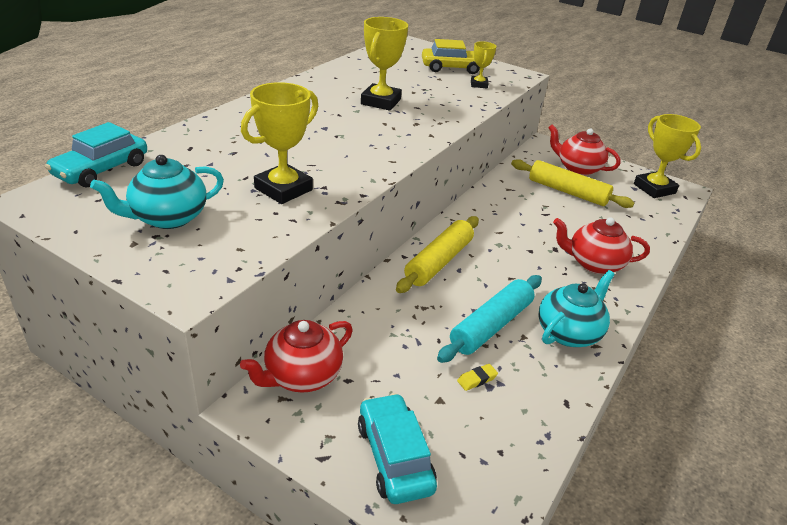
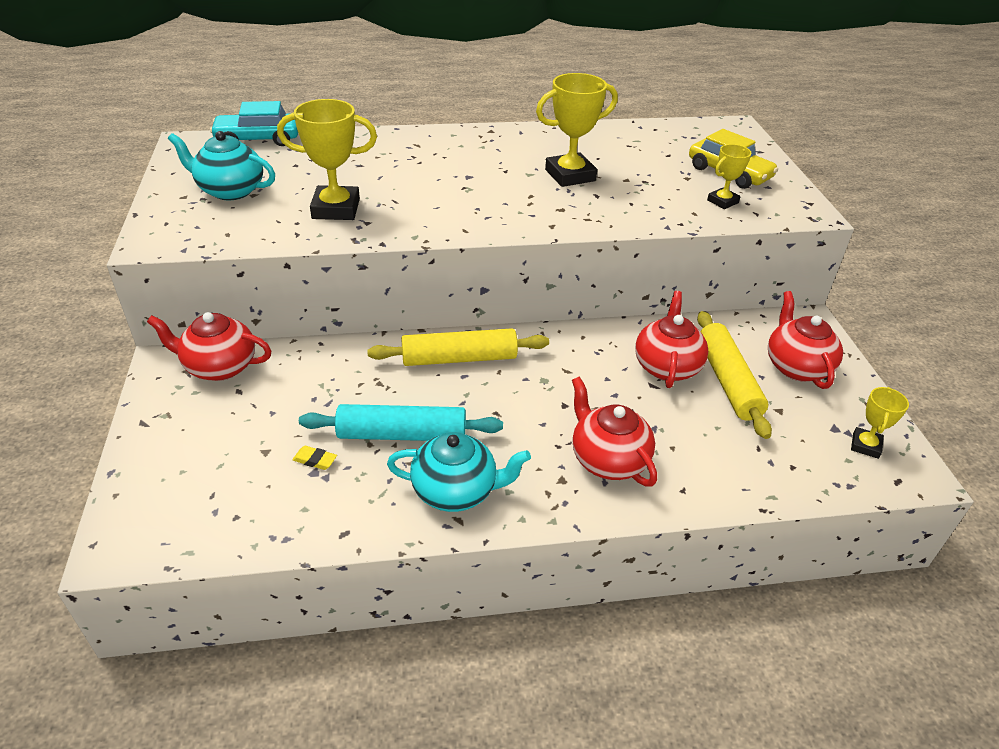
camera: 50 degrees right, 5 degrees up
turquoise car [358,393,437,504] -> none
yellow trophy [634,114,701,198] -> yellow trophy [851,387,909,459], size x0.56
none -> red teapot [635,291,708,388]

